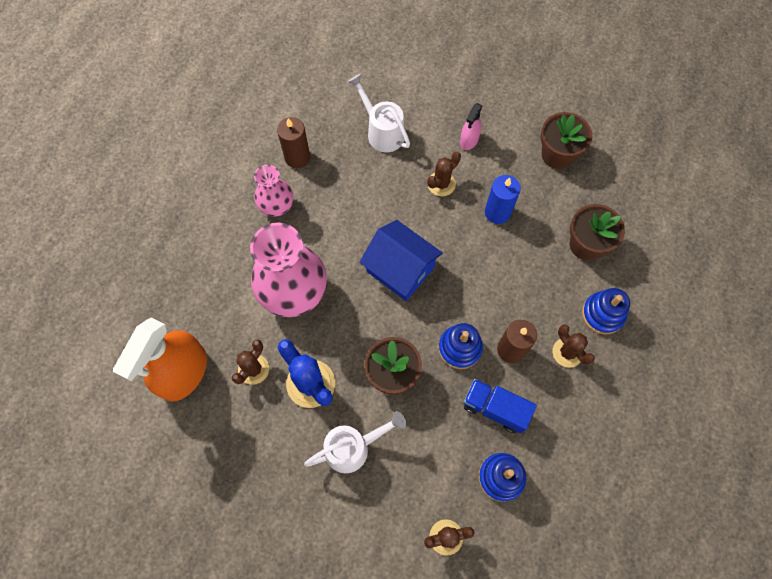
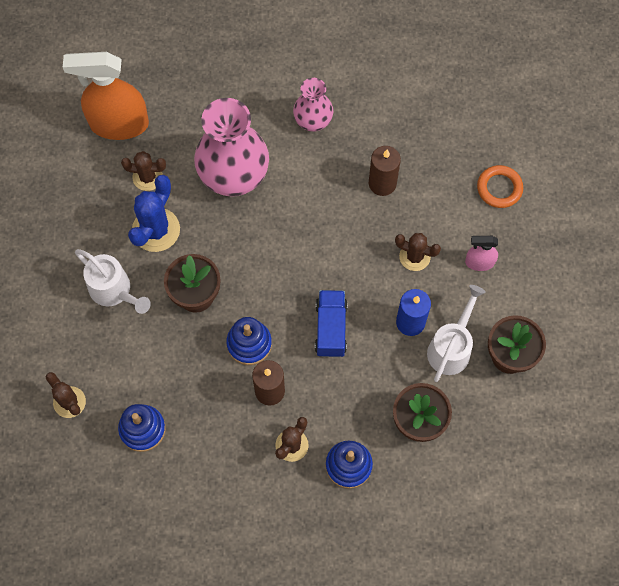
camera: 65 degrees right, 0 degrees up
brown candle [277,117,310,168] -> brown candle moved to [369,146,401,196]
white watering can [348,74,410,152] -> white watering can moved to [427,285,486,382]
blue house [359,220,443,301] -> none
blue truck [463,379,537,433] -> blue truck moved to [315,290,348,357]
none -> orange ring [477,165,523,208]

